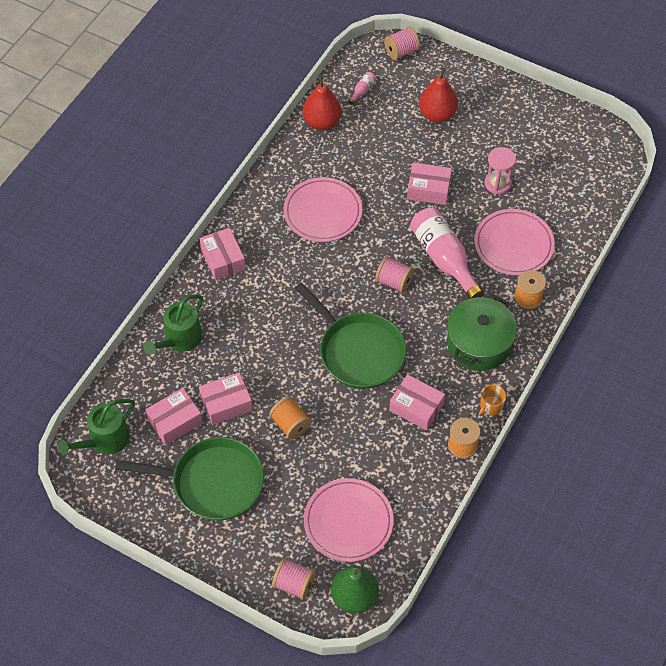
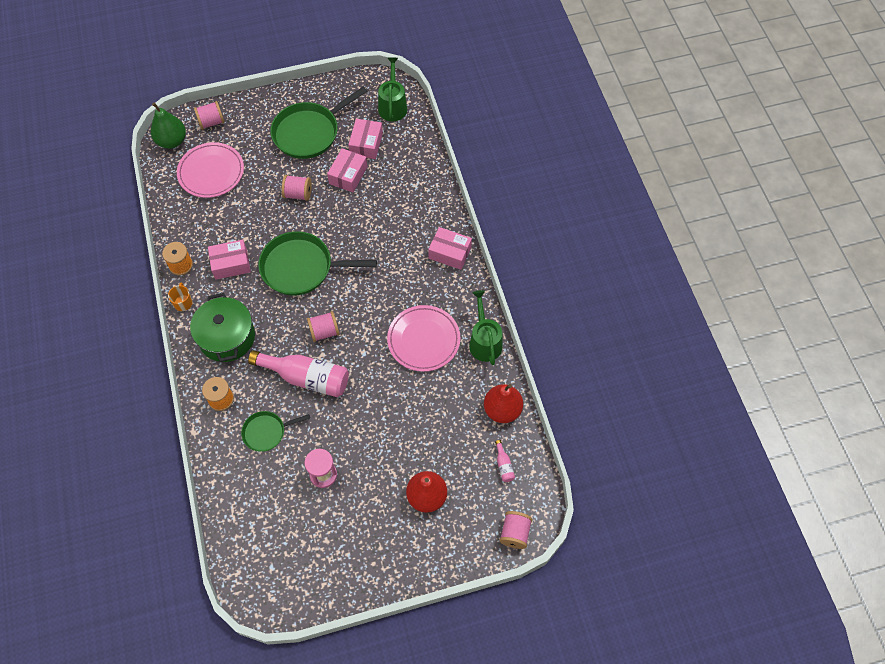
camera: 135 degrees right, 5 degrees up
green watering can [143,295,203,355] -> green watering can moved to [469,290,503,365]
orange spool [269,397,311,440] -> pink spool [282,175,312,201]
pink box [407,163,452,205] -> none
pink plate [474,209,555,275] -> green pan [241,411,310,452]

